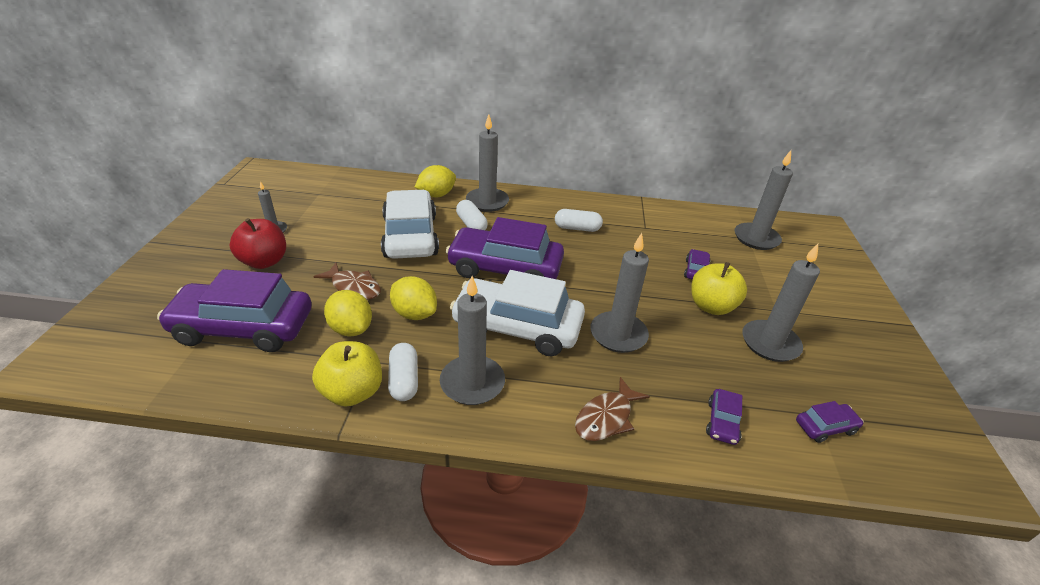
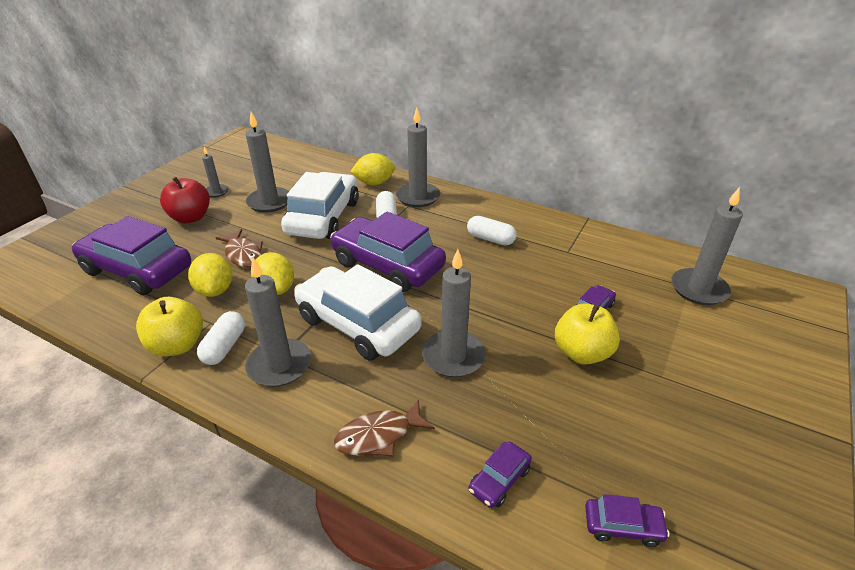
camera: 25 degrees right, 0 degrees up
grey candle [743,244,820,362] -> grey candle moved to [246,112,289,213]

